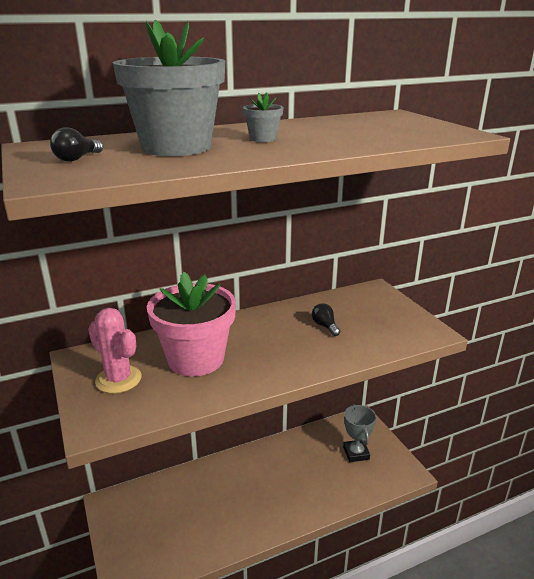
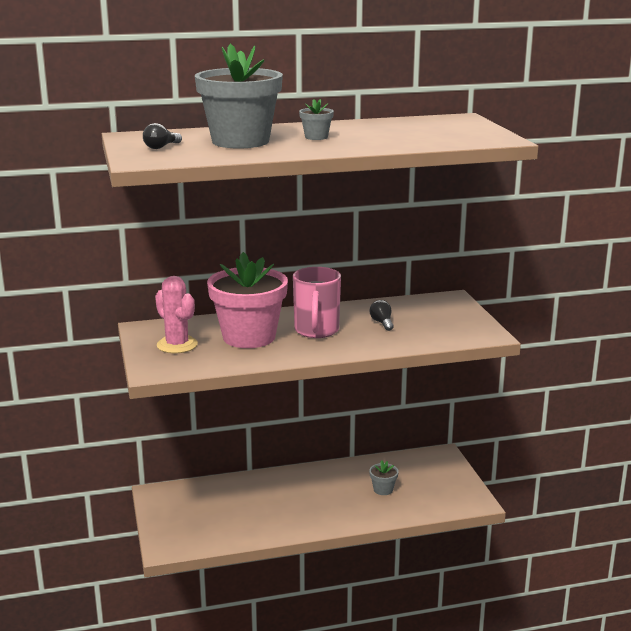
camera: 10 degrees right, 5 degrees down
grey trophy [343,404,376,462] -> none
none -> pink mug [293,267,341,338]
none -> grey flower pot [369,460,399,495]

